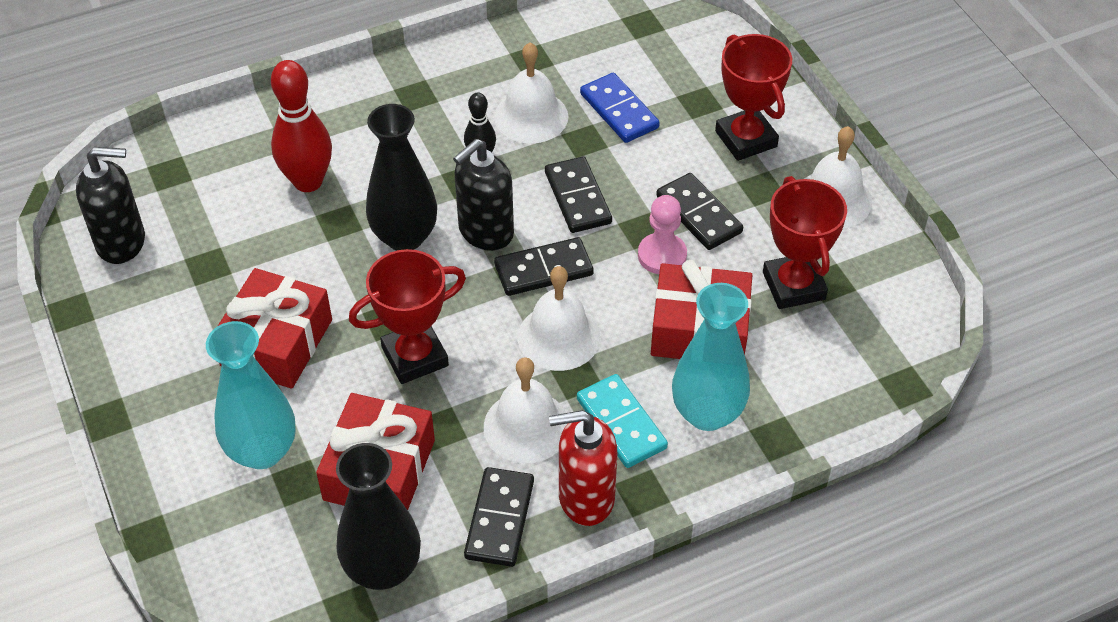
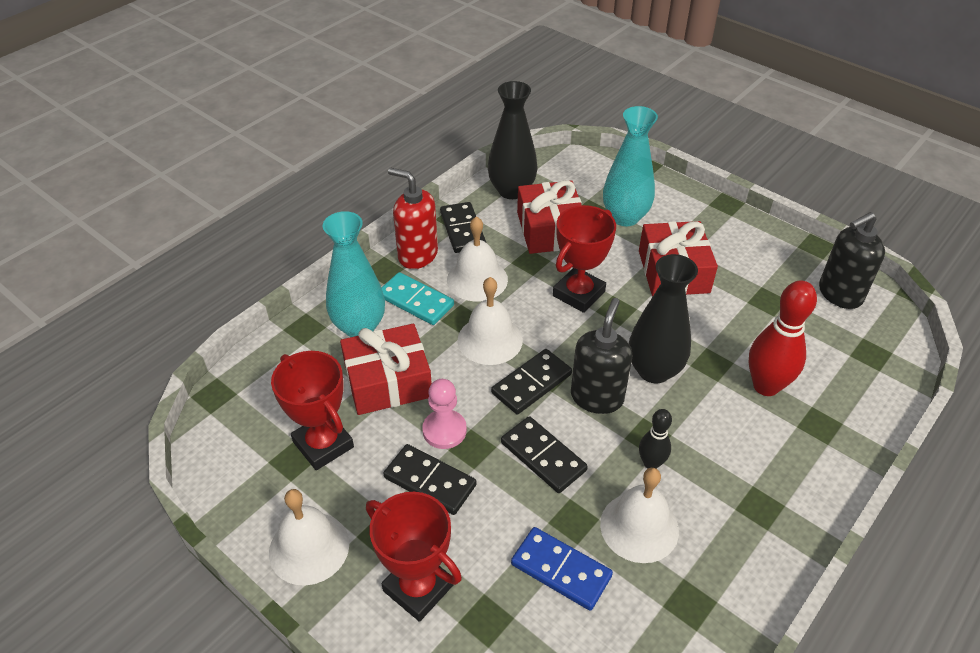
camera: 155 degrees right, 5 degrees down
red soap dispenser [549,410,617,526] -> red soap dispenser turned 120 degrees counterclockwise [388,168,438,269]

